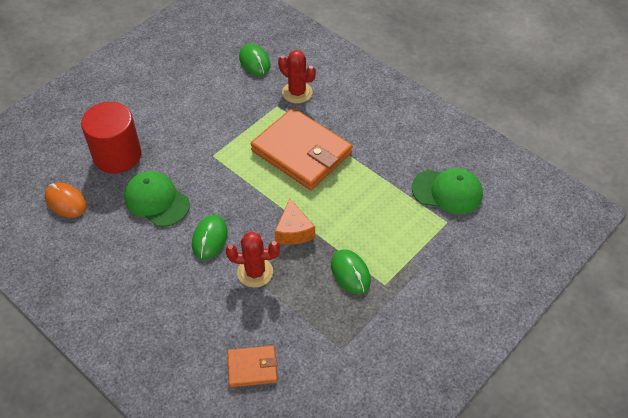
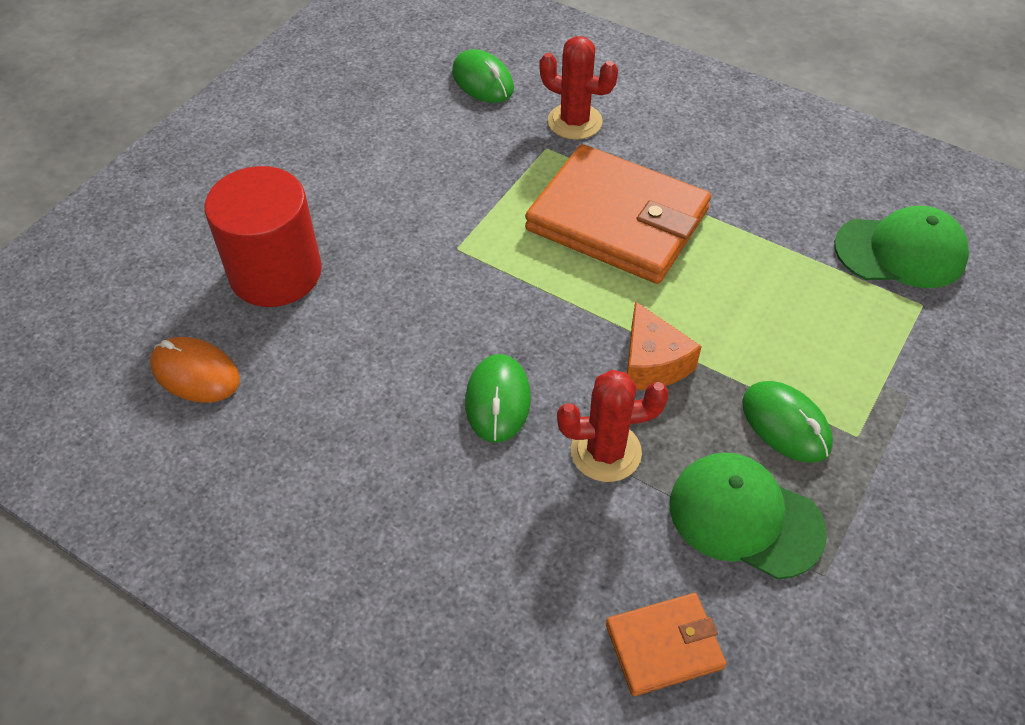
camera: 10 degrees left, 0 degrees up
green cap [124,171,190,227] -> green cap moved to [670,452,827,579]

